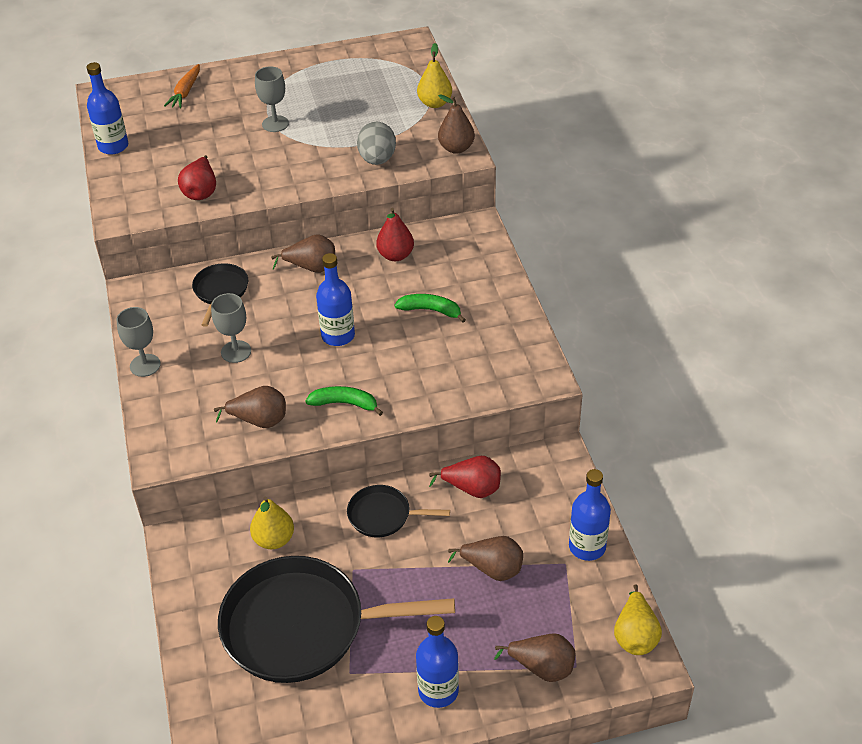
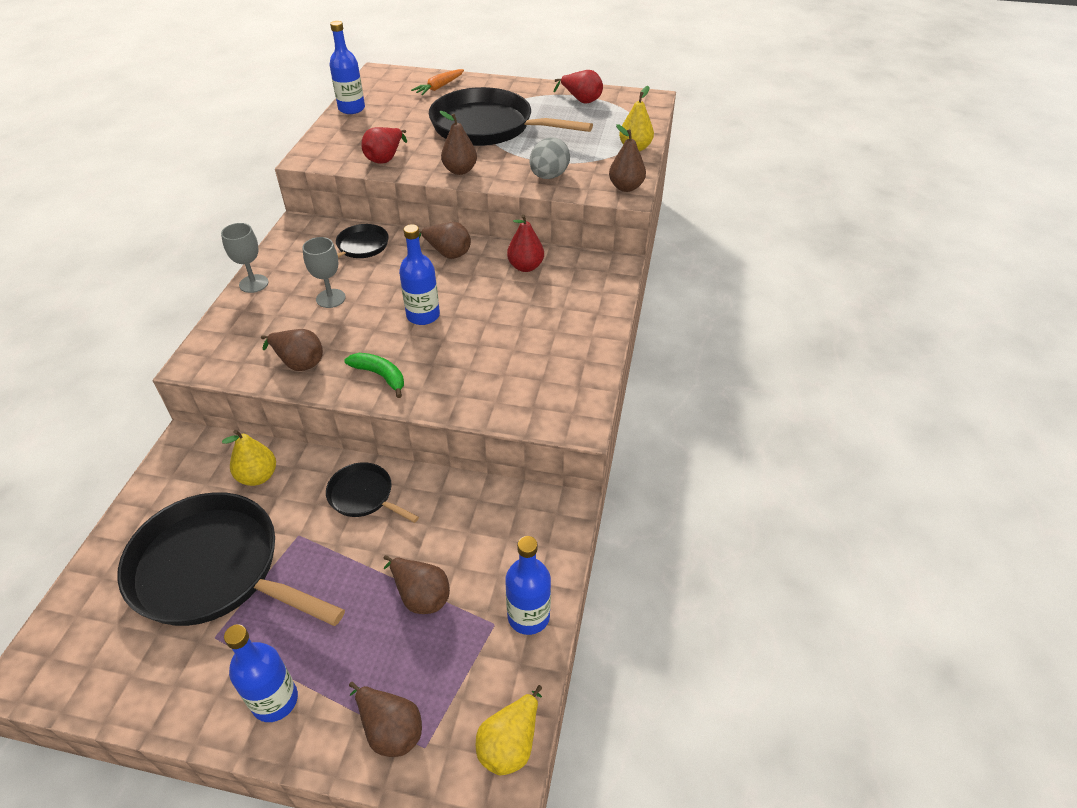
camera: 25 degrees right, 0 degrees up
grey goblet [255,66,289,132] -> black pan [429,87,593,146]
green banana [394,294,466,323] -> none
red pear [429,456,501,498] -> red pear moved to [553,70,603,104]
none -> brown pear [440,111,477,175]

